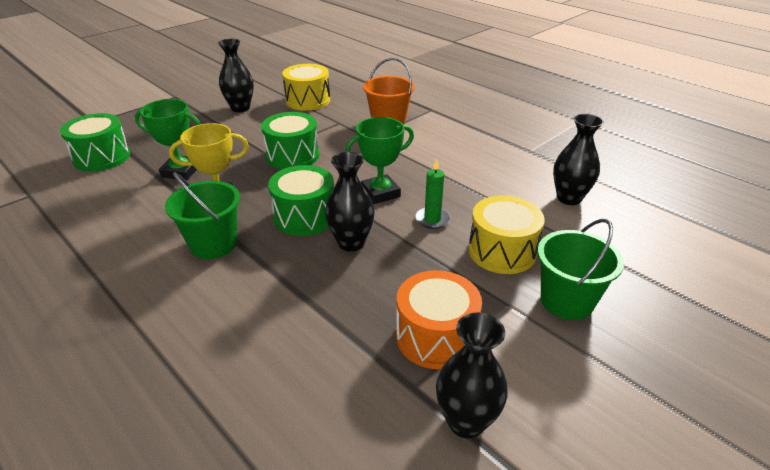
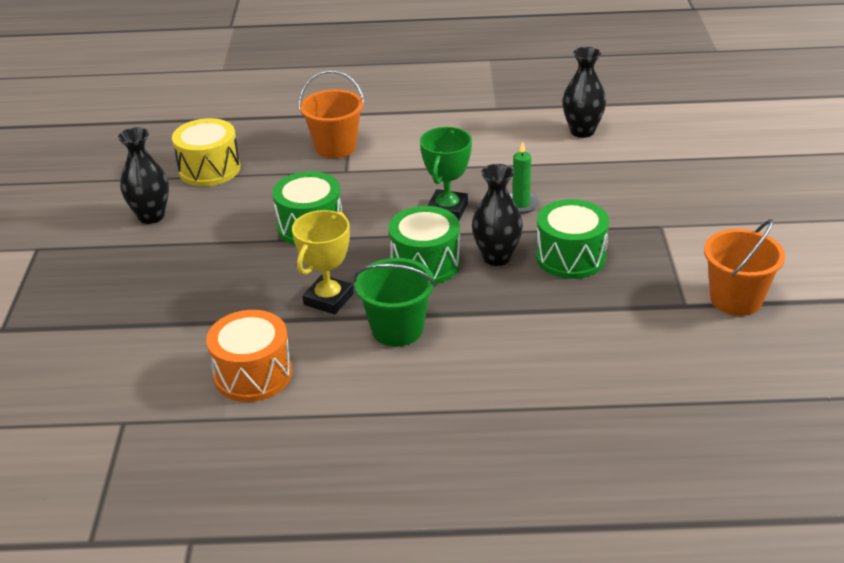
camera: 45 degrees left, 0 degrees up
green drum [60,113,130,172] -> green drum moved to [536,199,609,279]
green trophy [135,99,200,180] -> none
orange drum [396,270,482,369] -> orange drum moved to [206,310,293,402]
black vase [436,313,508,438] -> orange bucket [704,219,785,316]
yellow drum [468,195,545,274] -> none
green bucket [538,219,624,320] -> none

